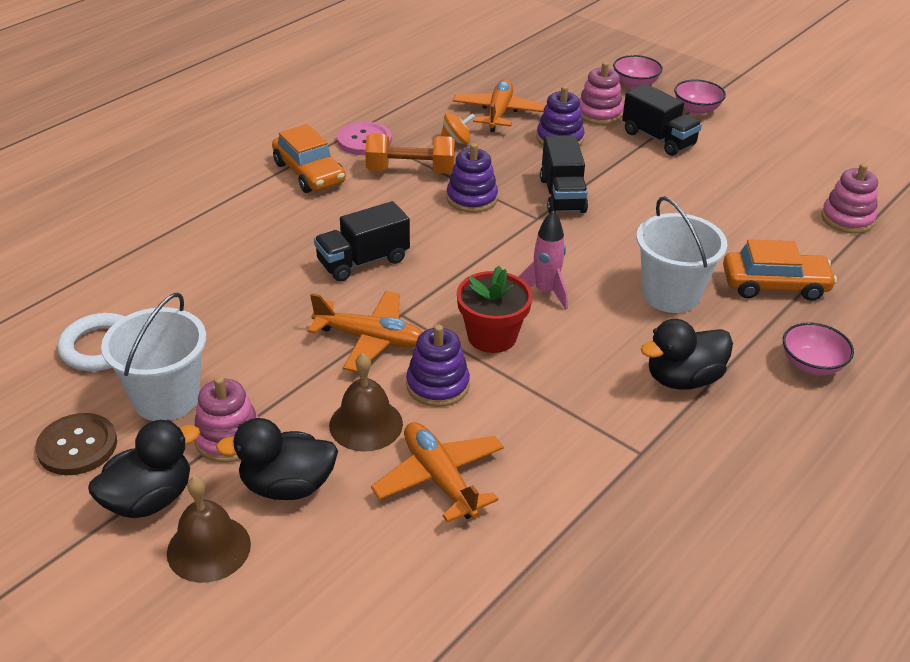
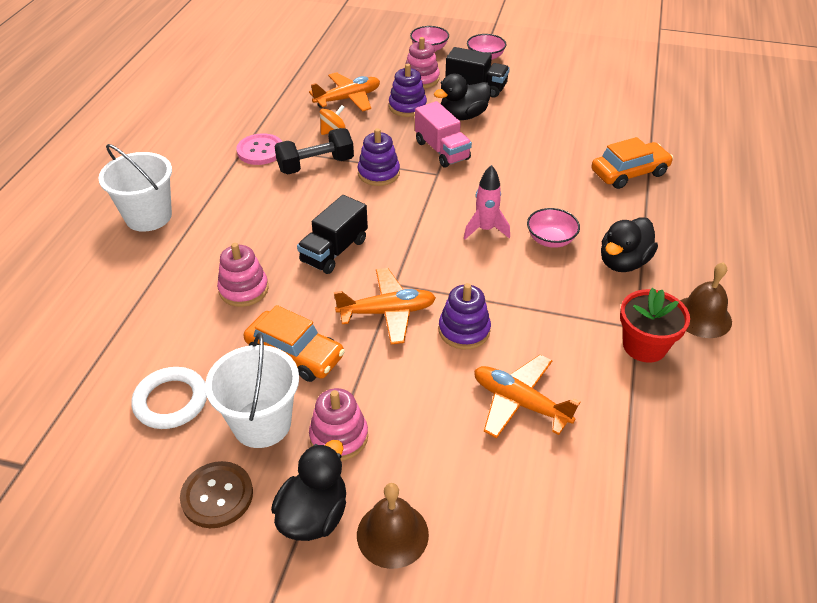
camera: 25 degrees left, 5 degrees up
black duck [216,418,338,500] -> black duck moved to [434,74,491,120]
orange car [272,124,346,193] -> orange car moved to [243,305,345,382]
brown bell [329,353,403,452] -> brown bell moved to [680,262,732,338]
orange dumbbell [365,133,455,174] -> black dumbbell [274,128,354,174]
orange plane [453,79,545,132] -> orange plane turned 75 degrees clockwise [309,72,380,112]
red flower pot [457,266,533,353] -> red flower pot moved to [620,288,690,363]
black truck [540,136,588,213] -> pink truck [415,101,472,168]
white bucket [636,196,727,313] -> white bucket moved to [98,144,172,232]
pink bowl [783,322,854,375] -> pink bowl moved to [527,208,580,248]
pink stacking toy [821,163,878,234] -> pink stacking toy moved to [217,243,269,307]

